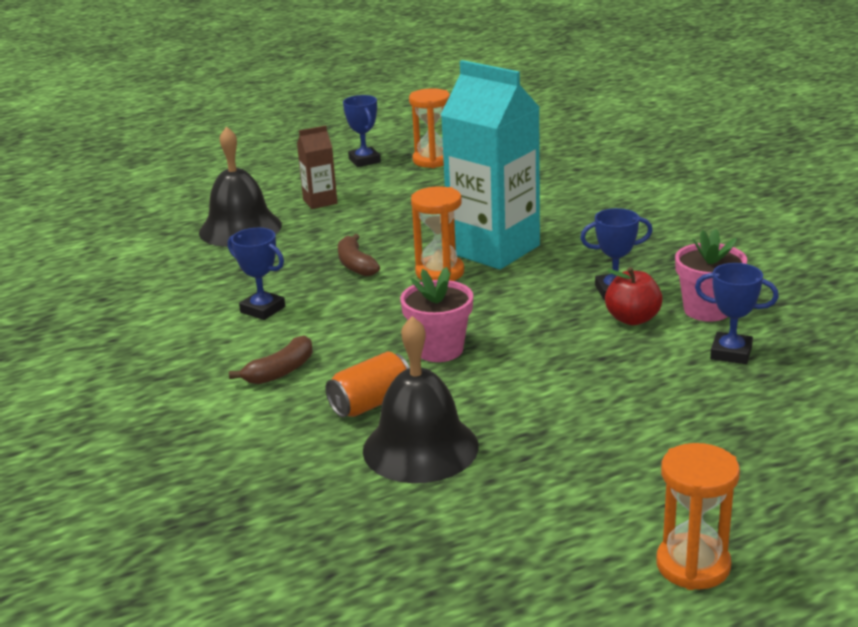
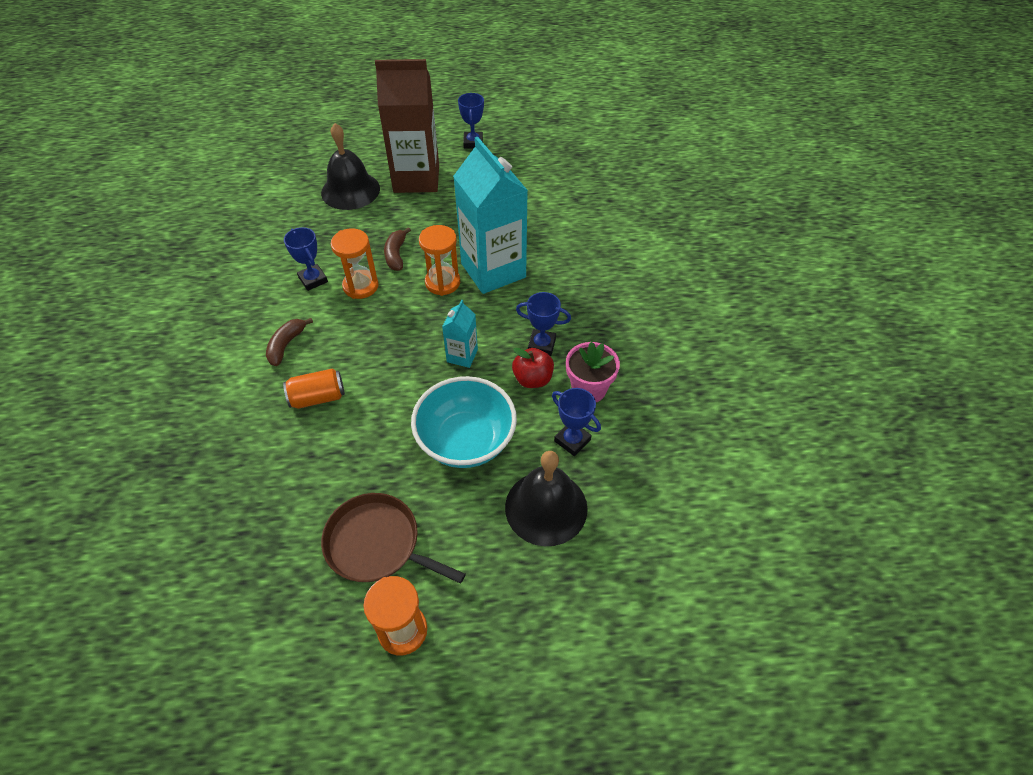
camera: 20 degrees right, 25 degrees up
brown banana [229,335,313,384] -> brown banana turned 135 degrees clockwise [266,318,313,366]
brown carton [297,126,337,209] -> brown carton [375,59,439,193], size x2.19
black bell [363,316,479,483] -> black bell moved to [505,451,588,546]
pink flower pot [400,267,473,362] -> none
orange hourglass [409,88,450,168] -> orange hourglass moved to [331,228,379,299]
none -> brown pan [321,493,466,584]
none -> turquoise bowl [411,376,517,468]
none -> turquoise carton [442,300,478,368]

